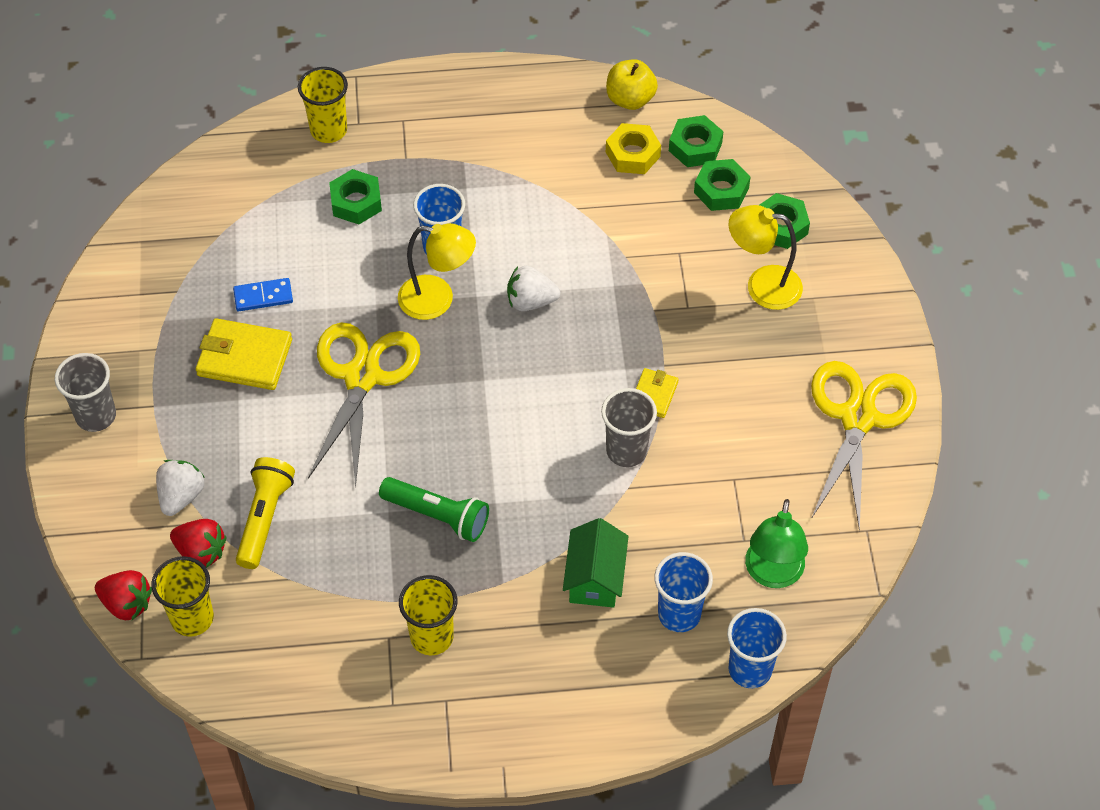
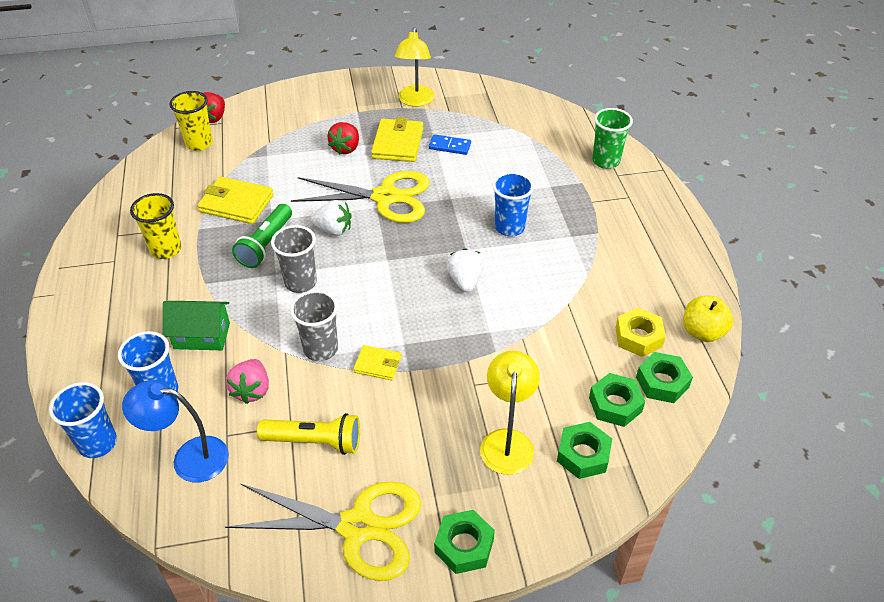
camera: 85 degrees right, 10 degrees down
grey cup [55,353,116,432] -> grey cup moved to [271,225,317,293]
white strawberry [156,460,205,516] -> white strawberry moved to [311,200,352,236]
red strawberry [170,519,227,568] -> red strawberry moved to [327,122,359,155]
blue domino [233,278,293,311] -> blue domino turned 60 degrees counterclockwise [429,134,471,155]
yellow flashlight [236,457,295,569] -> yellow flashlight moved to [257,413,360,455]
yellow cup [298,67,348,143] -> green cup [592,108,633,169]
green nut [329,169,382,224] -> green nut moved to [434,510,495,574]
yellow lamp [398,223,476,320] -> yellow lamp moved to [395,27,434,107]
green lamp [745,499,808,588] -> blue lamp [122,380,229,482]
none -> yellow wallet [198,176,274,224]
none -> pink strawberry [226,359,269,404]

